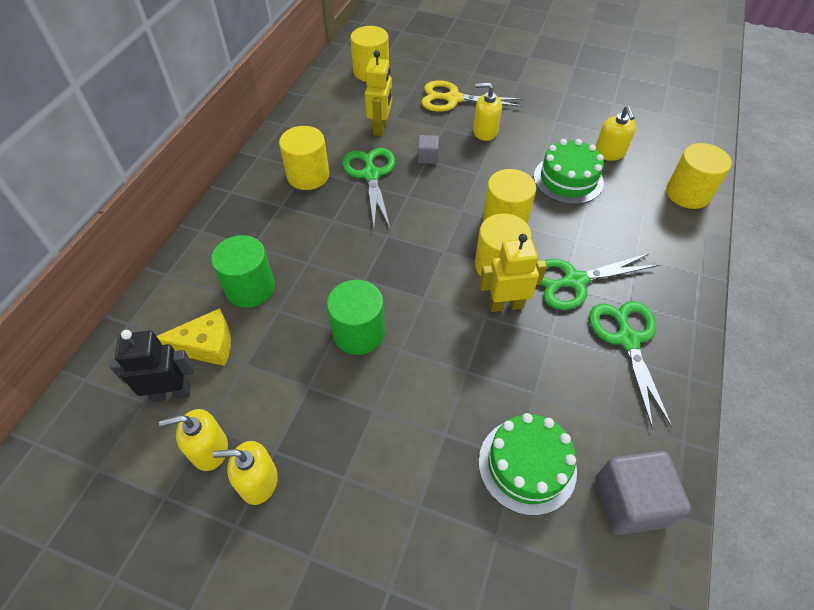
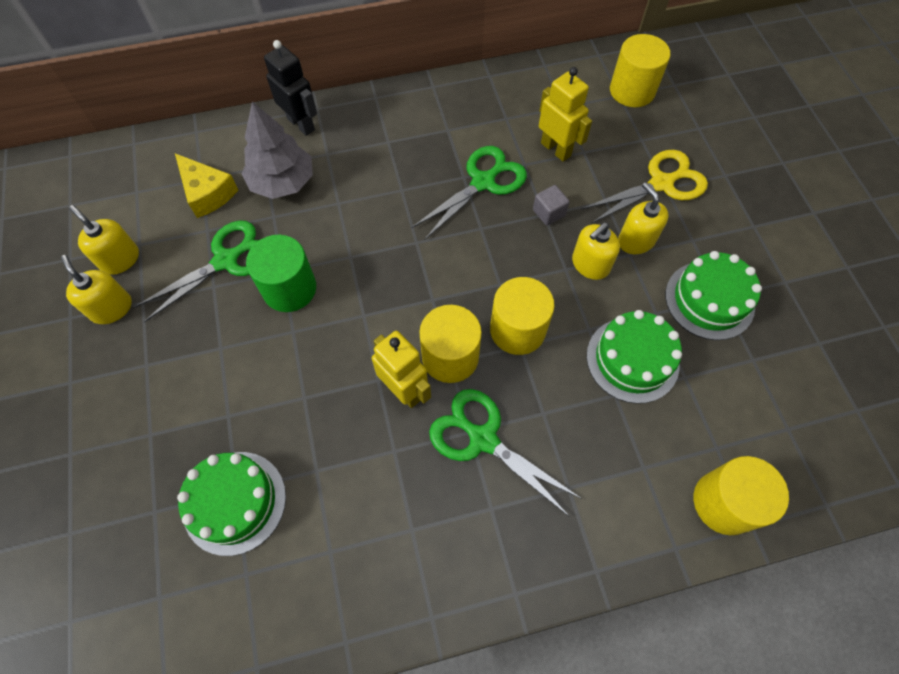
camera: 55 degrees right, 10 degrees up
black robot [110,330,194,402] -> black robot moved to [264,40,317,136]
green cylinder [211,235,275,308] -> grey tree [242,102,313,199]
yellow cylinder [279,126,329,190] -> none
yellow robot [365,50,392,136] -> yellow robot turned 105 degrees counterclockwise [539,67,592,162]
yellow scissors [421,80,523,112] -> yellow scissors turned 90 degrees clockwise [581,150,708,224]
green scissors [589,301,673,429] -> green scissors moved to [133,220,259,322]
grey cube [595,451,691,535] -> none
yellow soap dispenser [596,106,636,161] -> yellow soap dispenser moved to [572,223,620,280]
none -> green cake [665,251,762,340]

